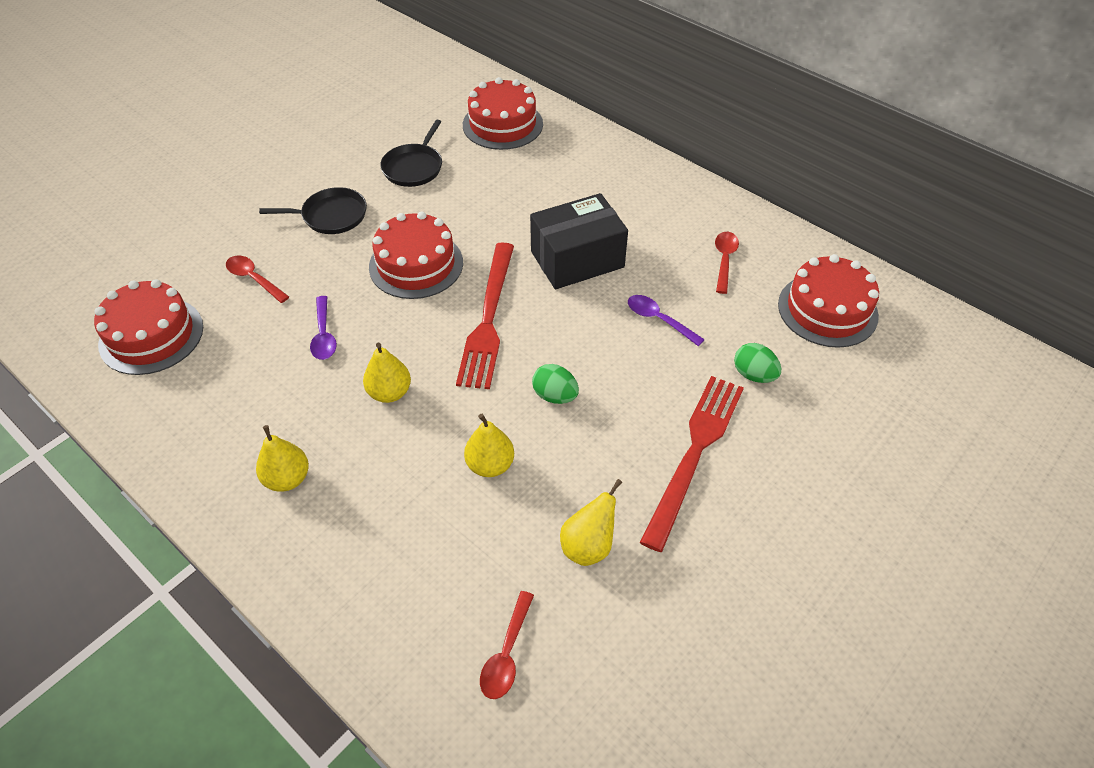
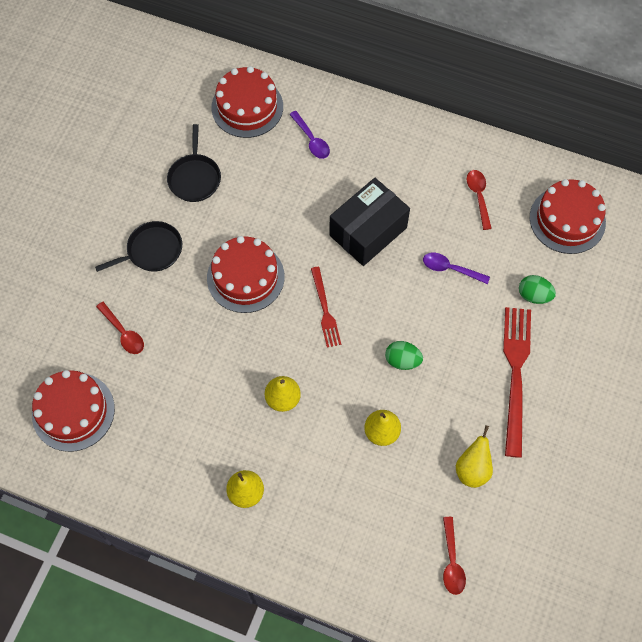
camera: 20 degrees left, 15 degrees up
red spoon [226,255,289,303] -> red spoon turned 150 degrees counterclockwise [96,302,144,354]
purple spoon [310,296,337,360] -> purple spoon moved to [289,111,330,159]
red fork [456,242,514,389] -> red fork [311,267,341,348], size x0.57

